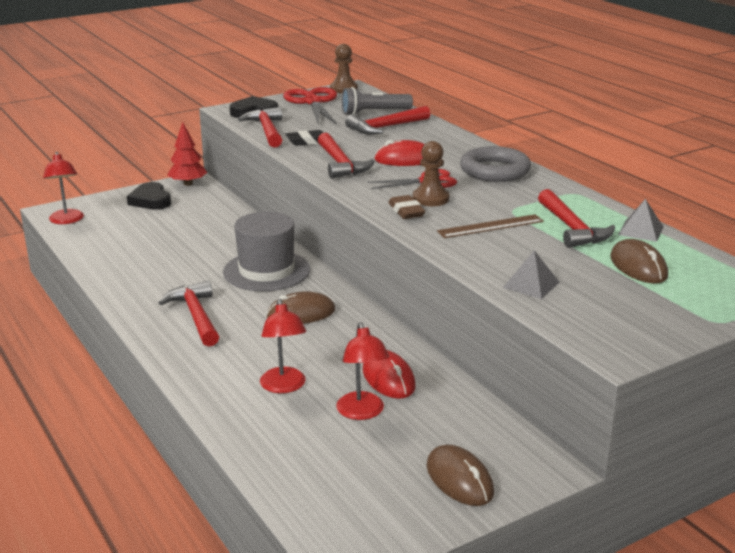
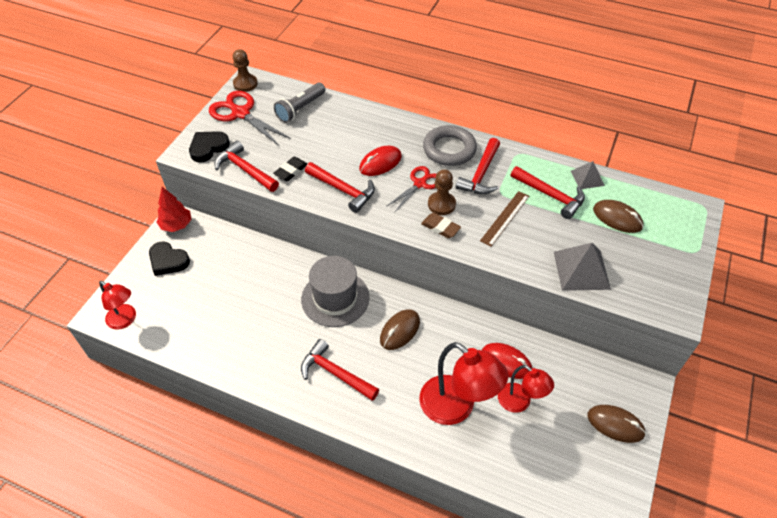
camera: 35 degrees left, 25 degrees up
red lamp [260,299,307,393] -> red lamp [419,342,508,425], size x1.67
red hammer [345,106,430,134] -> red hammer moved to [456,138,500,194]
grey pyramid [503,250,559,299] -> grey pyramid [554,243,611,291], size x1.65

